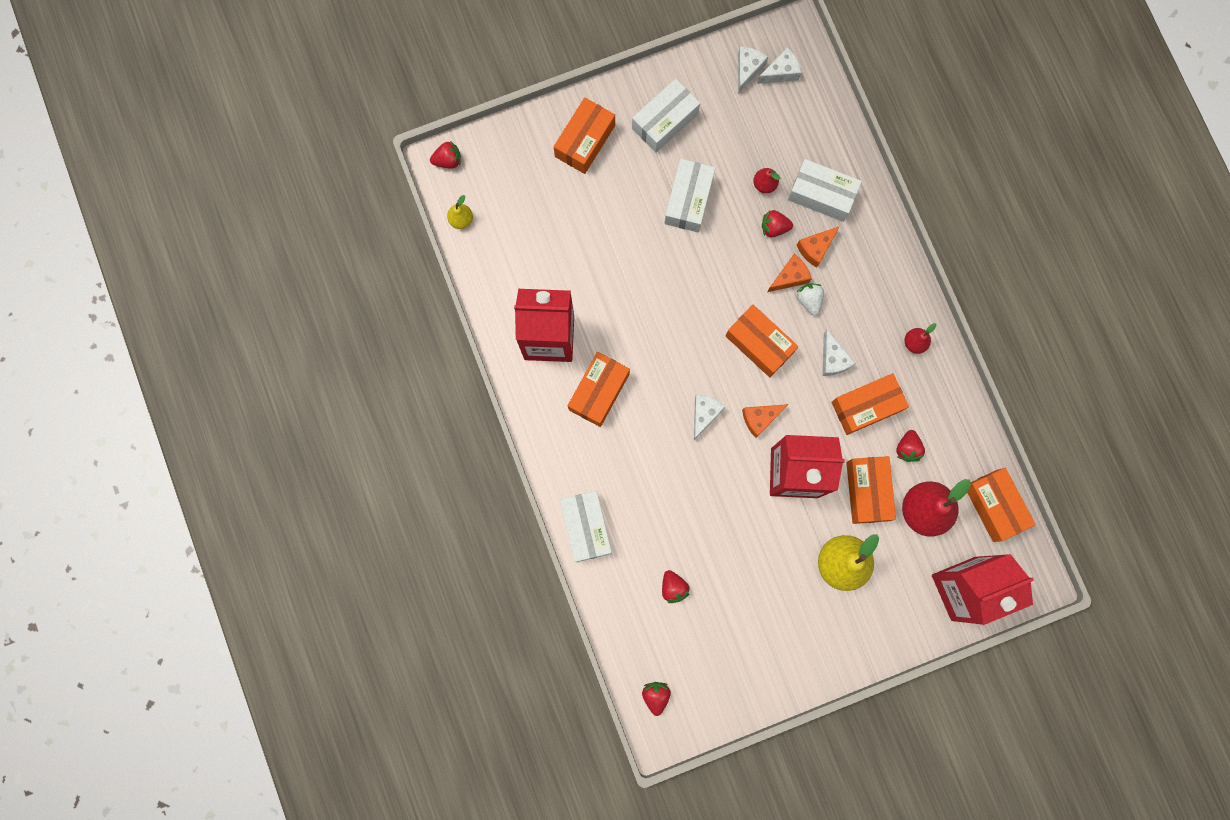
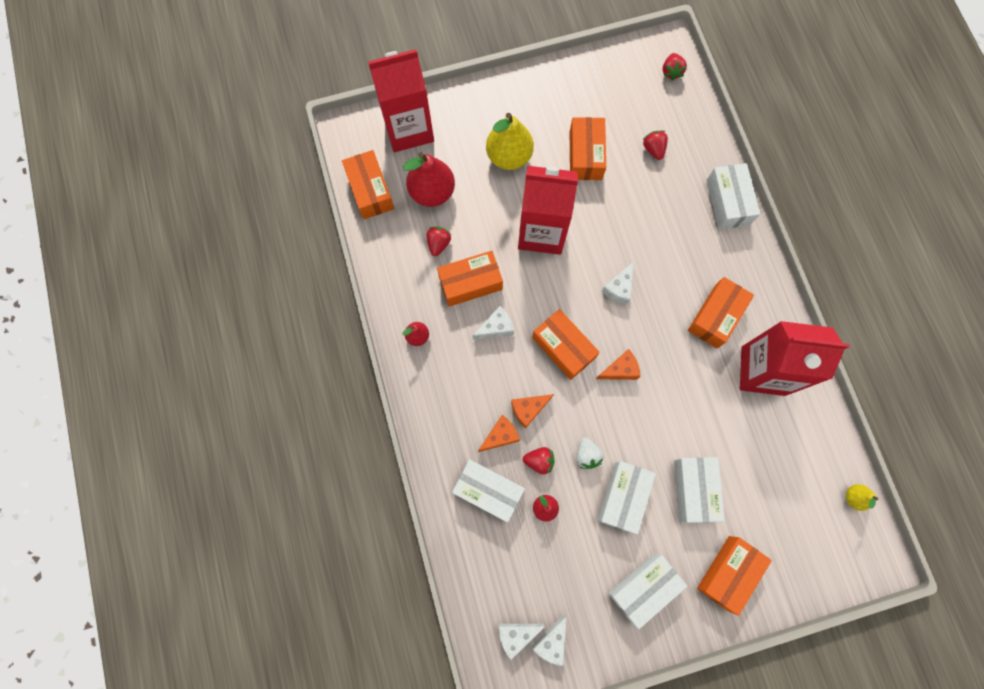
camera: 175 degrees left, 5 degrees down
red strawberry [430,141,461,169] -> none
orange cheese [742,404,788,438] -> orange cheese moved to [596,349,641,380]
white strawberry [797,284,824,315] -> white strawberry moved to [577,437,603,469]
white cheese [822,330,855,376] -> white cheese turned 75 degrees clockwise [472,306,514,340]
orange box [846,456,896,524] -> orange box moved to [570,117,606,180]
none -> white box [674,457,725,523]

